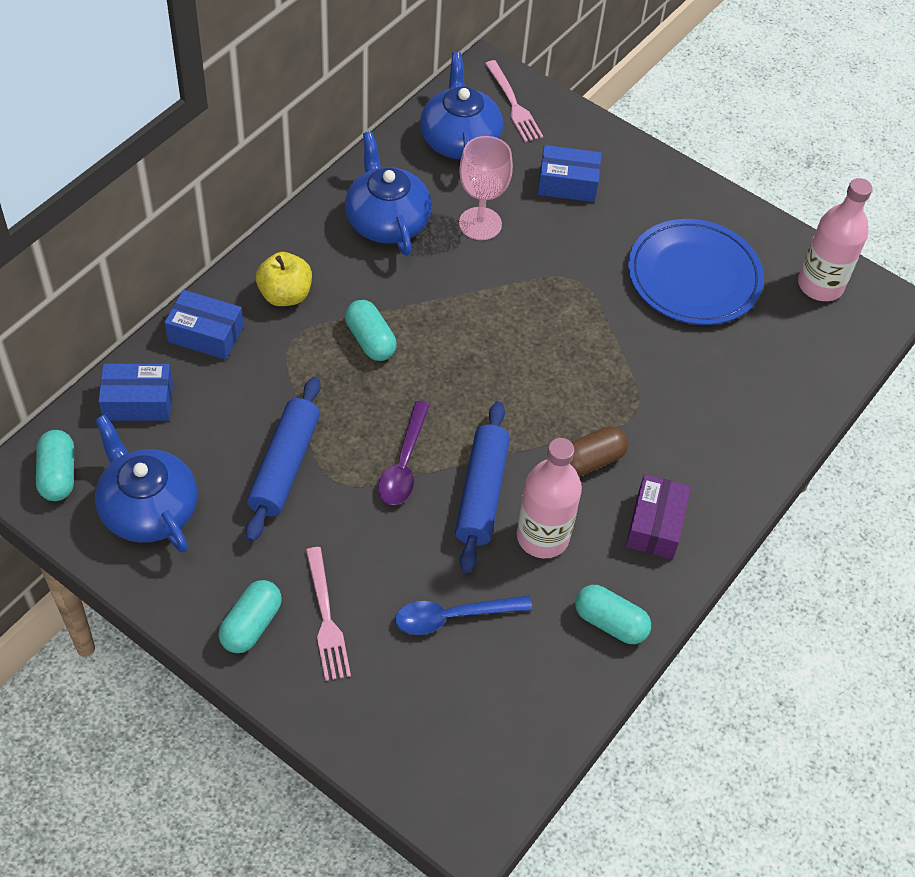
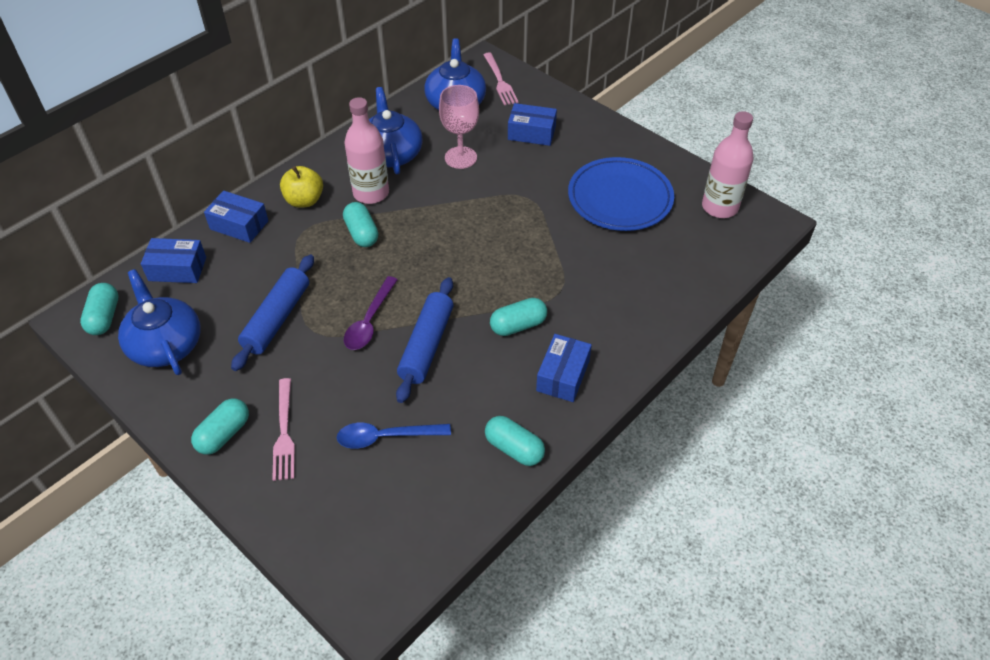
camera: 10 degrees right, 5 degrees down
pink bottle [517,438,582,558] -> pink bottle moved to [344,97,389,204]
brown capsule [570,426,628,477] -> turquoise capsule [490,298,547,336]
purple box [626,474,691,559] -> blue box [536,334,592,402]

